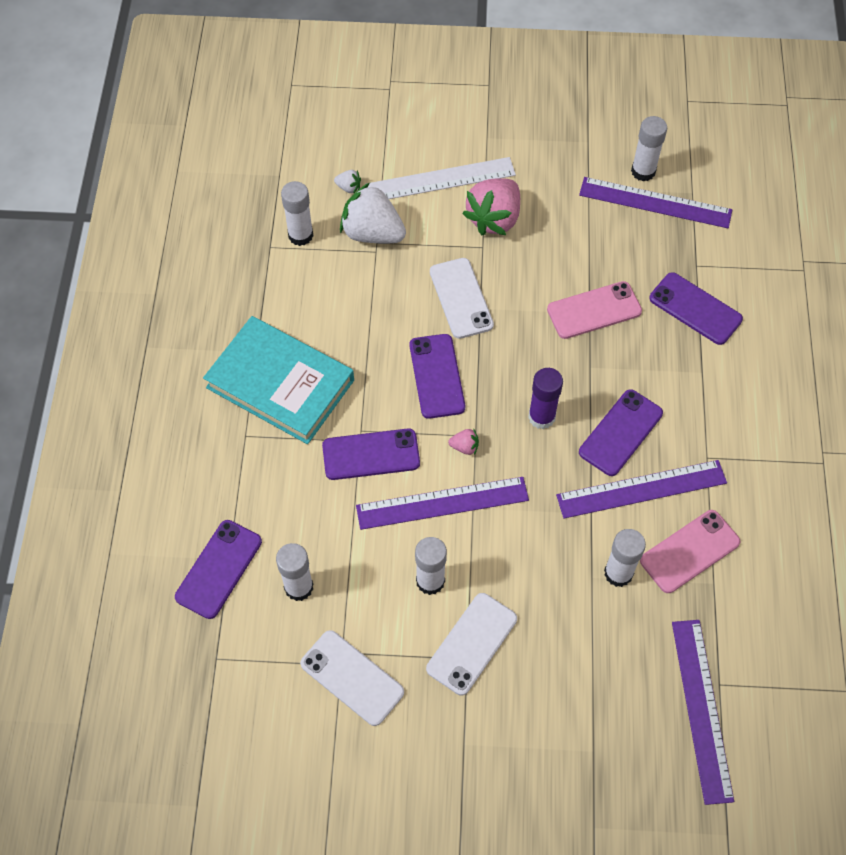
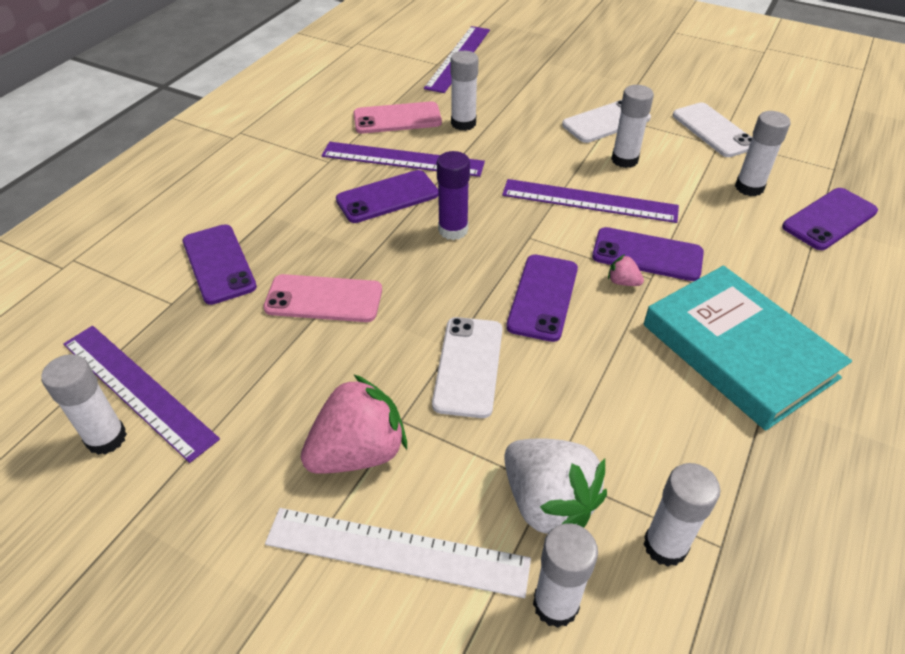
camera: 155 degrees left, 15 degrees down
white strawberry [334,170,361,194] -> white glue stick [533,523,598,628]
pink strawberry [448,428,479,455] -> pink strawberry moved to [608,254,644,286]

